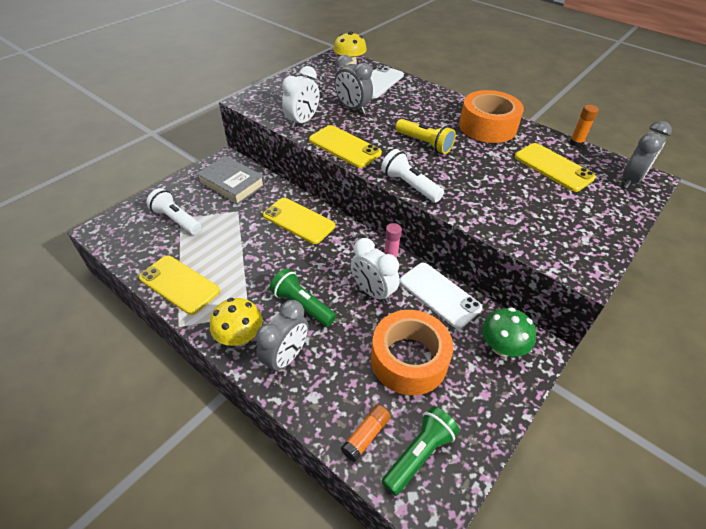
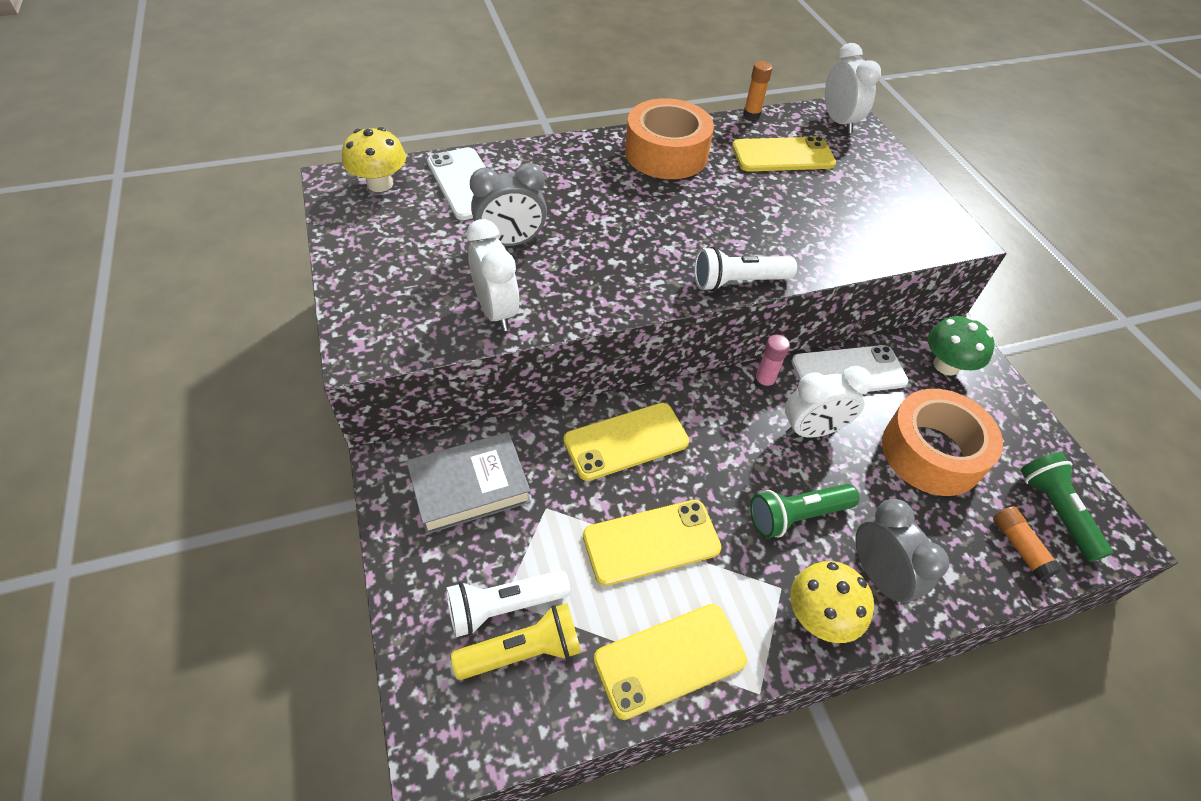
camera: 60 degrees left, 5 degrees up
yellow phone [309,125,382,168] -> yellow phone moved to [583,500,721,586]
yellow flashlight [396,119,456,154] -> yellow flashlight moved to [451,603,581,680]
grey clock [622,121,672,188] -> white clock [825,43,881,133]

